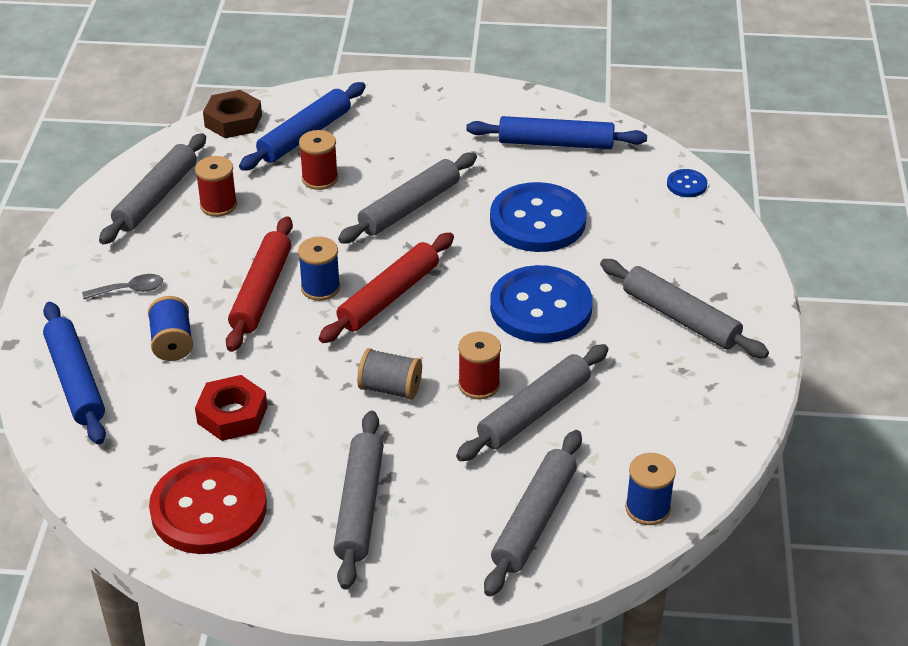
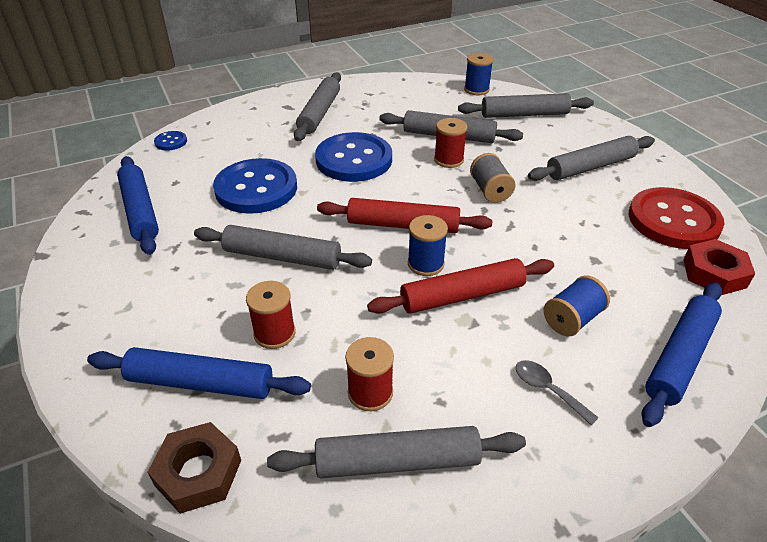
camera: 120 degrees left, 0 degrees up
red nut [195,375,267,441] -> red nut moved to [683,239,755,295]

